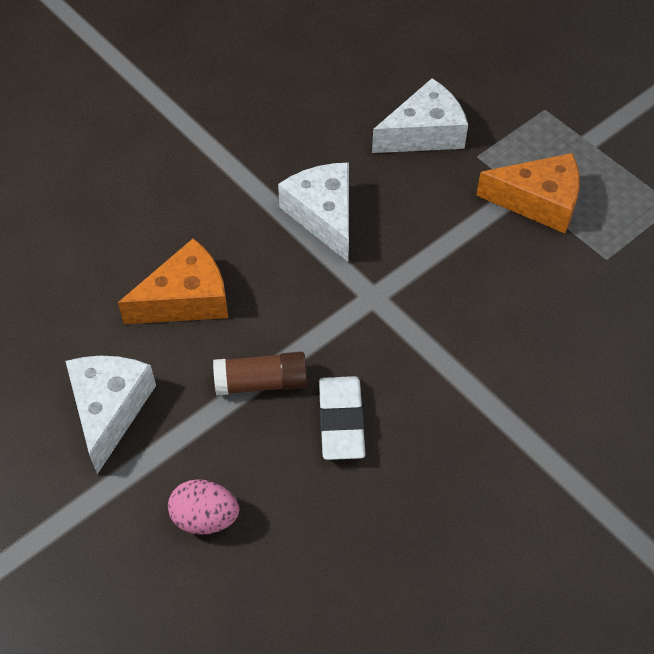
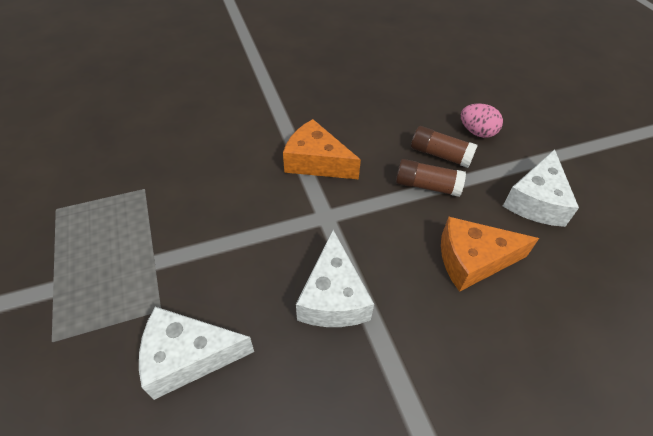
camera: 160 degrees left, 5 degrees down
white eraser [319,376,365,460] -> none
orange cheese [476,153,580,233] -> orange cheese moved to [283,119,361,179]
none -> brown glue stick [411,126,478,168]

